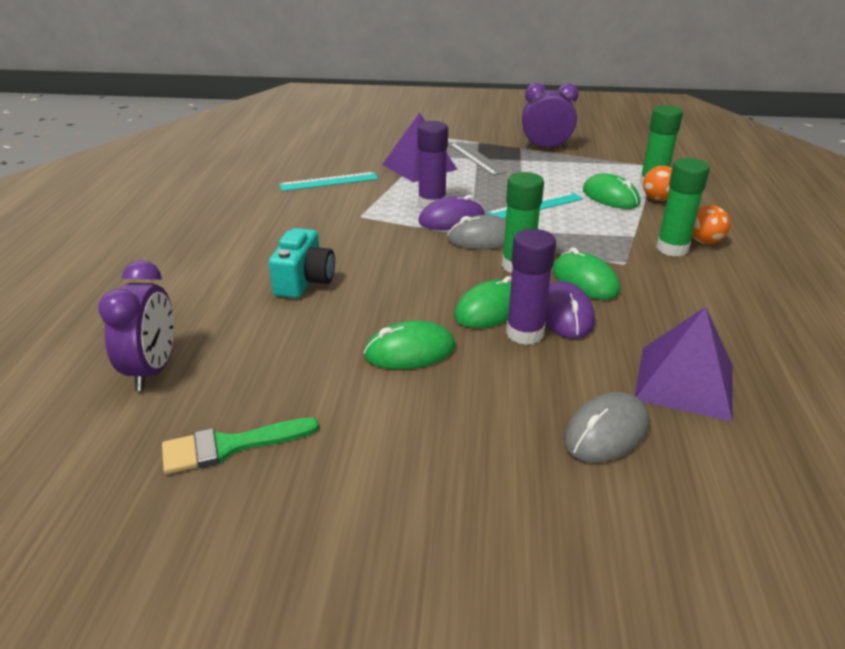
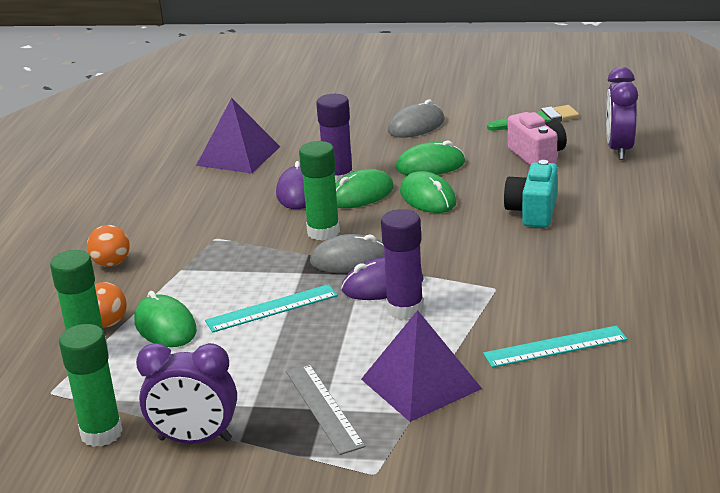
camera: 175 degrees left, 5 degrees down
green mouse [553,247,620,300] -> green mouse moved to [400,171,456,213]
grey mouse [564,392,649,463] -> grey mouse moved to [388,99,445,138]
green glue stick [656,158,710,257] -> green glue stick moved to [59,324,123,447]
none -> pink camera [508,112,567,165]

